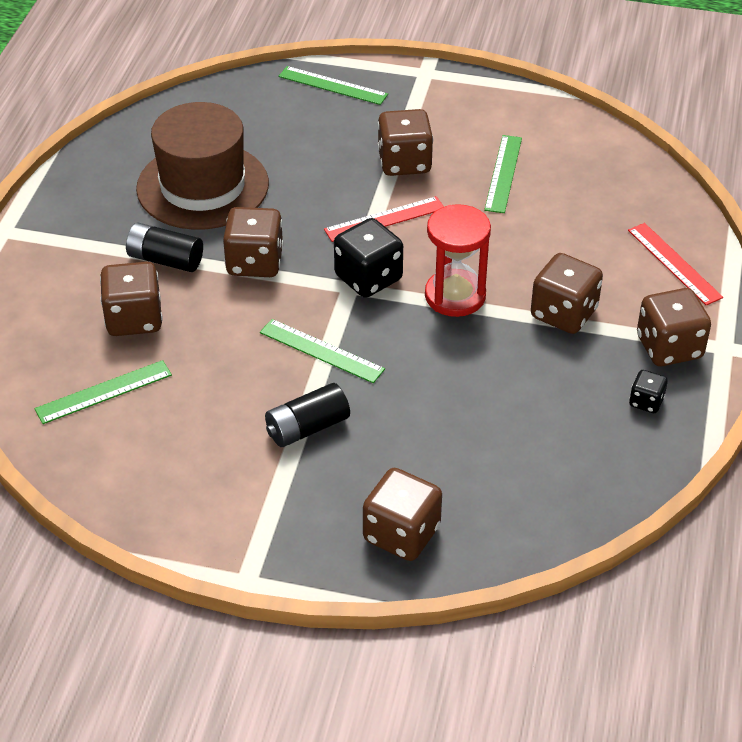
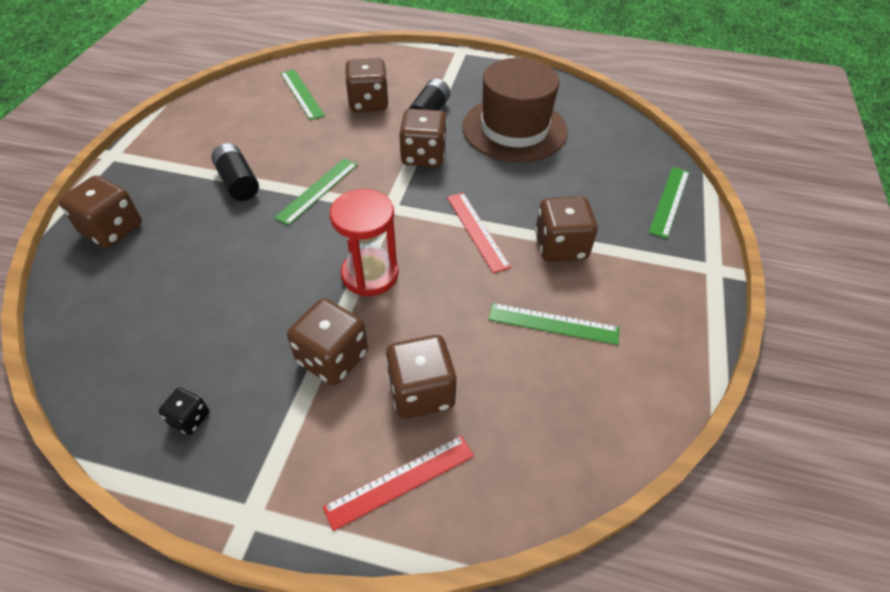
camera: 90 degrees right, 5 degrees up
black dice [334,218,403,298] -> none
brown dice [637,288,711,366] -> brown dice moved to [386,335,457,419]

